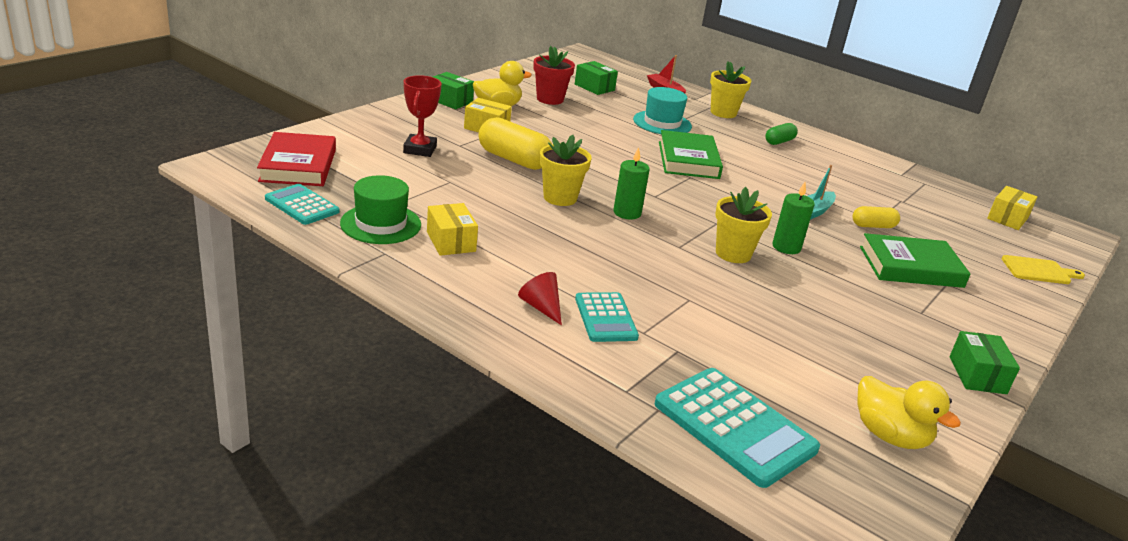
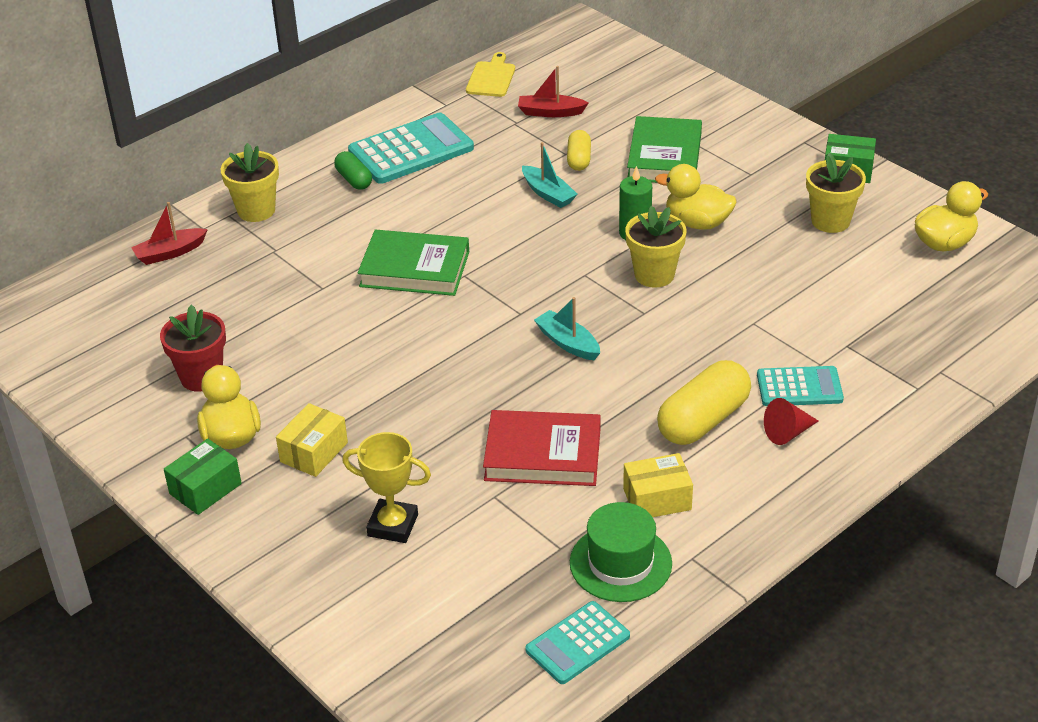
camera: 75 degrees left, 10 degrees up
red book [257,132,336,186] -> red book moved to [483,410,601,486]
red trophy [403,75,442,157] -> yellow trophy [342,432,431,543]
yellow capsule [479,117,552,170] -> yellow capsule moved to [657,360,751,445]
yellow flower pot [540,135,592,206] -> yellow flower pot moved to [806,152,866,233]
green box [575,61,618,95] -> none
green candle [614,147,650,220] -> turquoise boat [534,297,600,360]
turquoise hat [633,87,692,134] -> none
turquoise calculator [655,368,820,488] -> turquoise calculator moved to [348,113,474,184]
yellow box [987,186,1037,230] -> none
yellow cutting board [1002,255,1085,284] -> yellow cutting board moved to [466,52,515,97]
none -> red boat [518,66,588,117]
none -> yellow duck [655,164,736,230]

